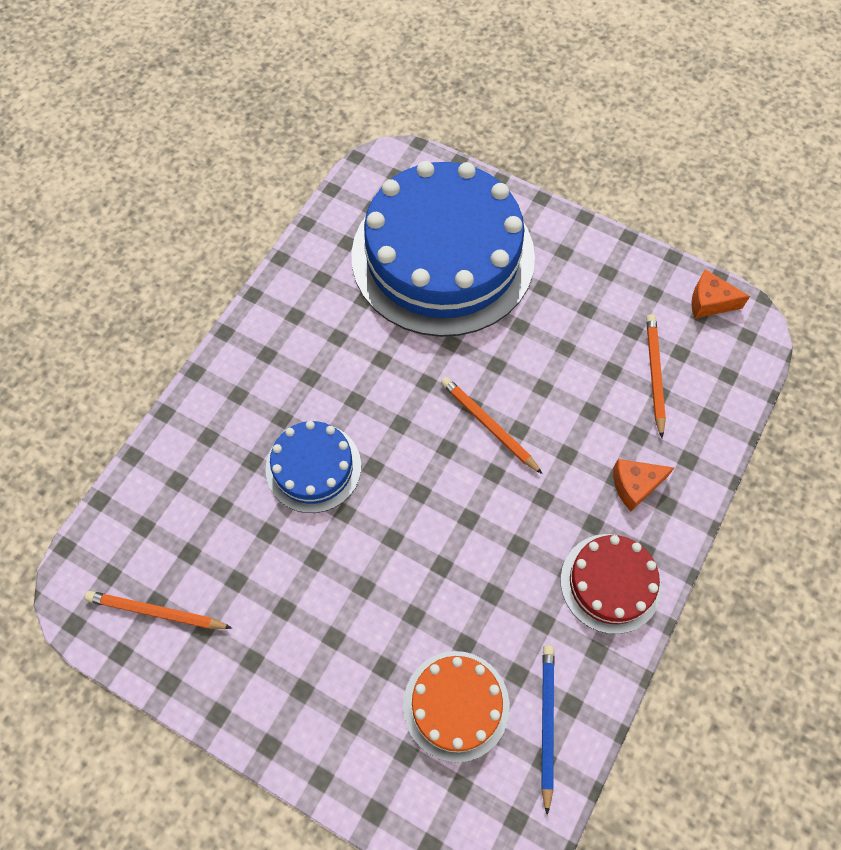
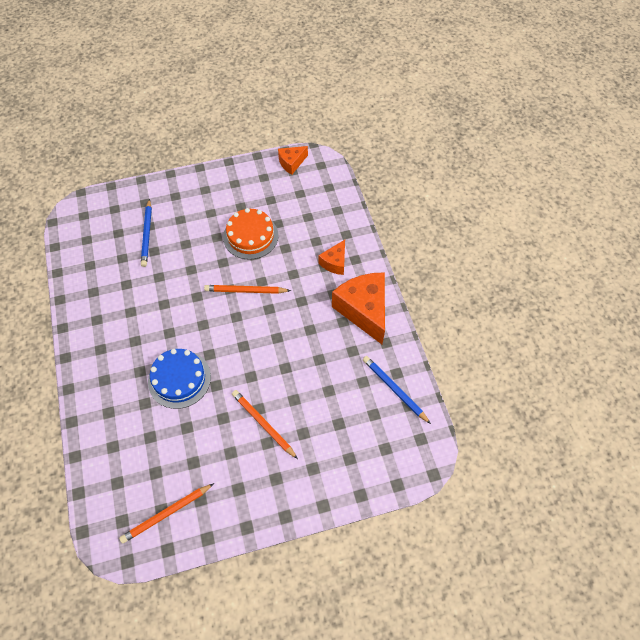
camera: 45 degrees left, 5 degrees down
blue cake [351,161,535,337] -> blue pencil [141,199,152,267]
orange cake [403,651,510,762] -> orange cake moved to [223,208,279,260]
red cake [561,534,662,634] -> orange cheese [332,272,385,344]
orange pencil [646,314,666,438] -> orange pencil moved to [232,390,298,459]

